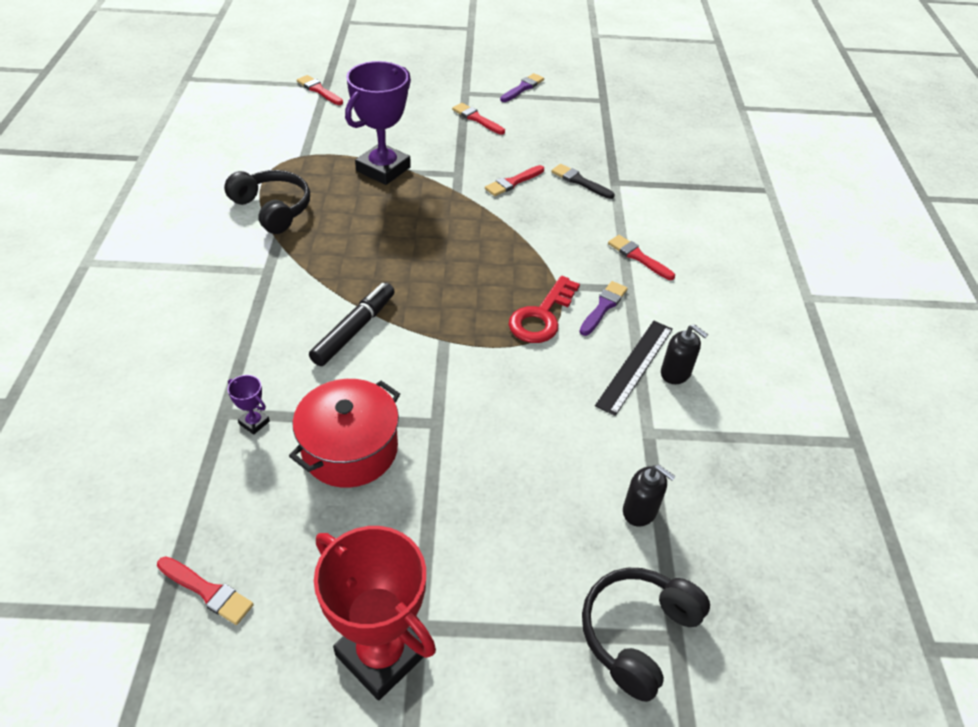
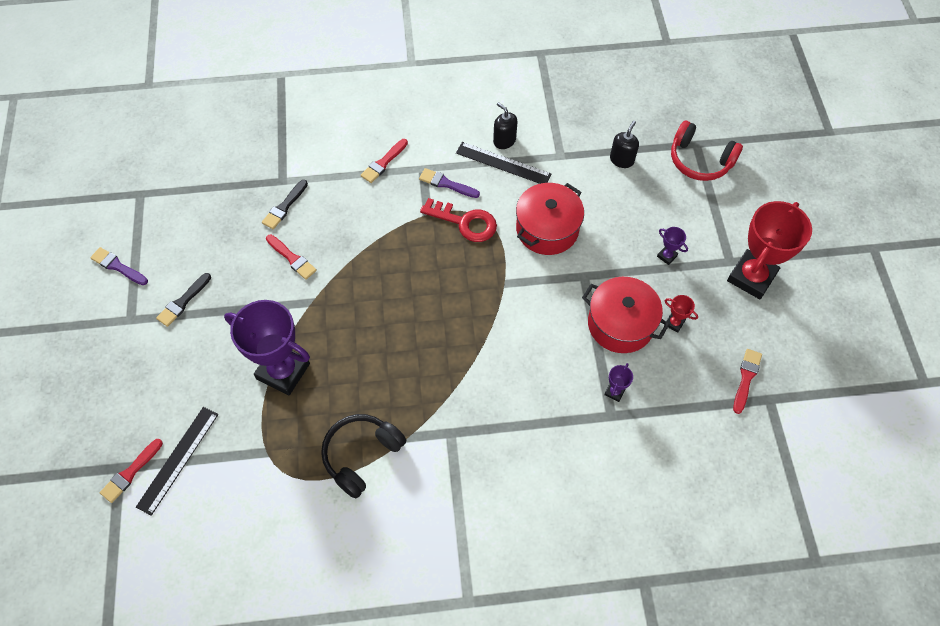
camera: 95 degrees left, 15 degrees up
black marker [309,283,395,366] -> none
red brush [452,103,505,135] -> black brush [156,273,211,327]
black headphones [582,568,710,702] -> red headphones [671,120,743,181]
black soap dispenser [661,324,708,384] -> black soap dispenser turned 75 degrees counterclockwise [493,102,517,149]
none -> black ruler [136,407,219,516]
none -> red pot [516,183,584,255]
none -> purple trophy [657,227,688,265]
none -> red trophy [665,295,698,333]

